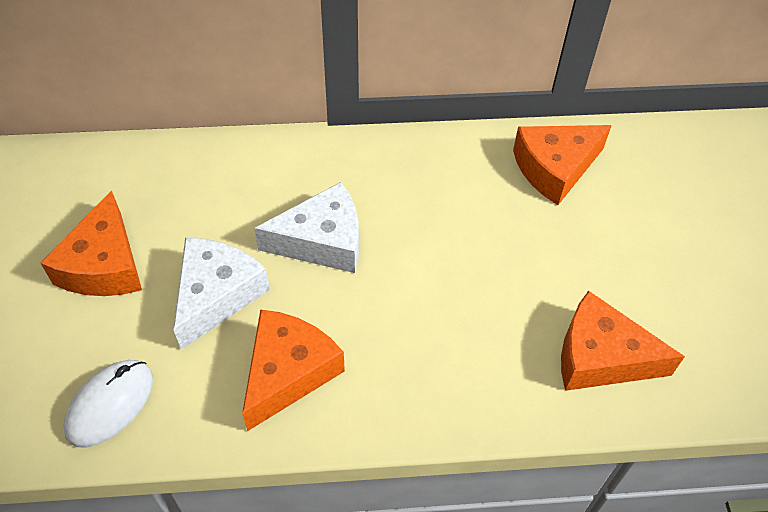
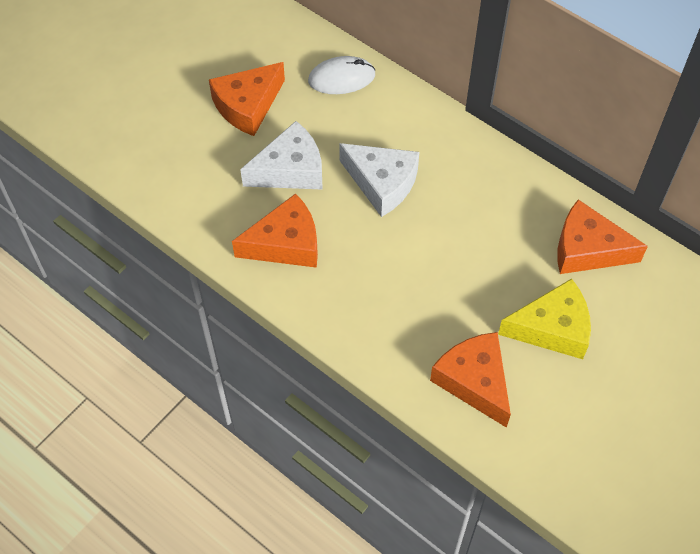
camera: 45 degrees right, 5 degrees up
white mouse [63,360,153,447] -> white mouse moved to [308,56,375,94]
none -> yellow cheese [498,279,591,359]

